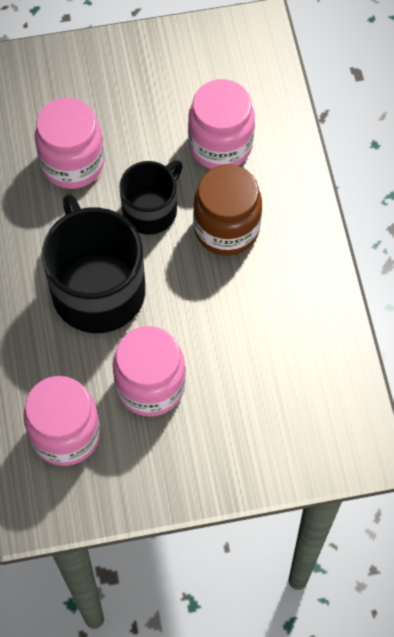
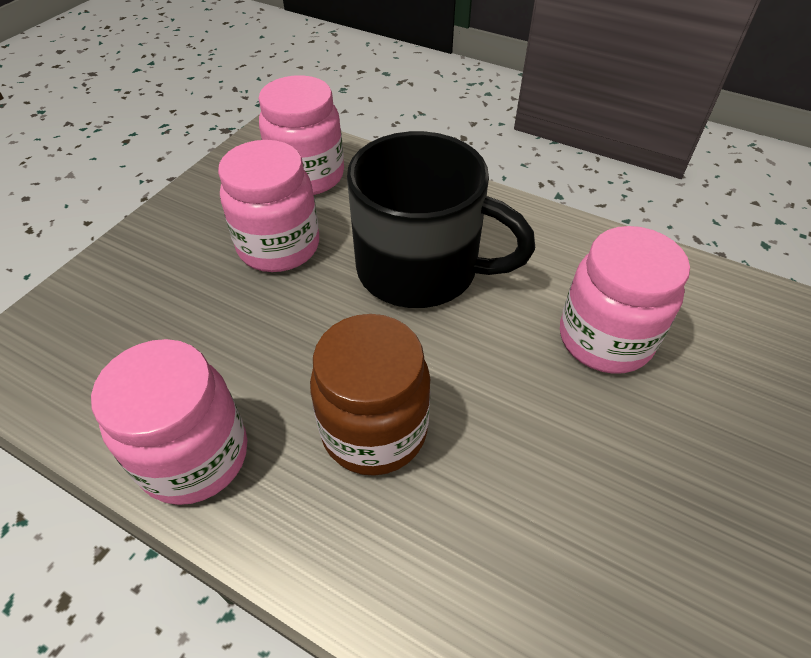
camera: 130 degrees right, 15 degrees down
black mug [119,160,183,235] -> none
pink jar [188,79,255,169] -> pink jar moved to [91,339,247,505]

